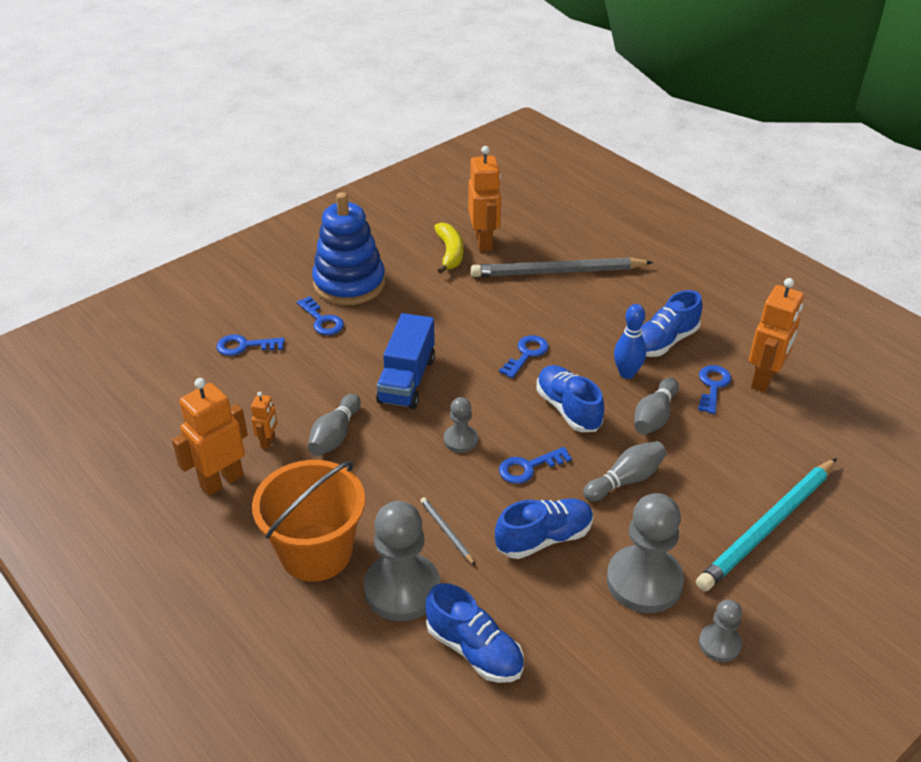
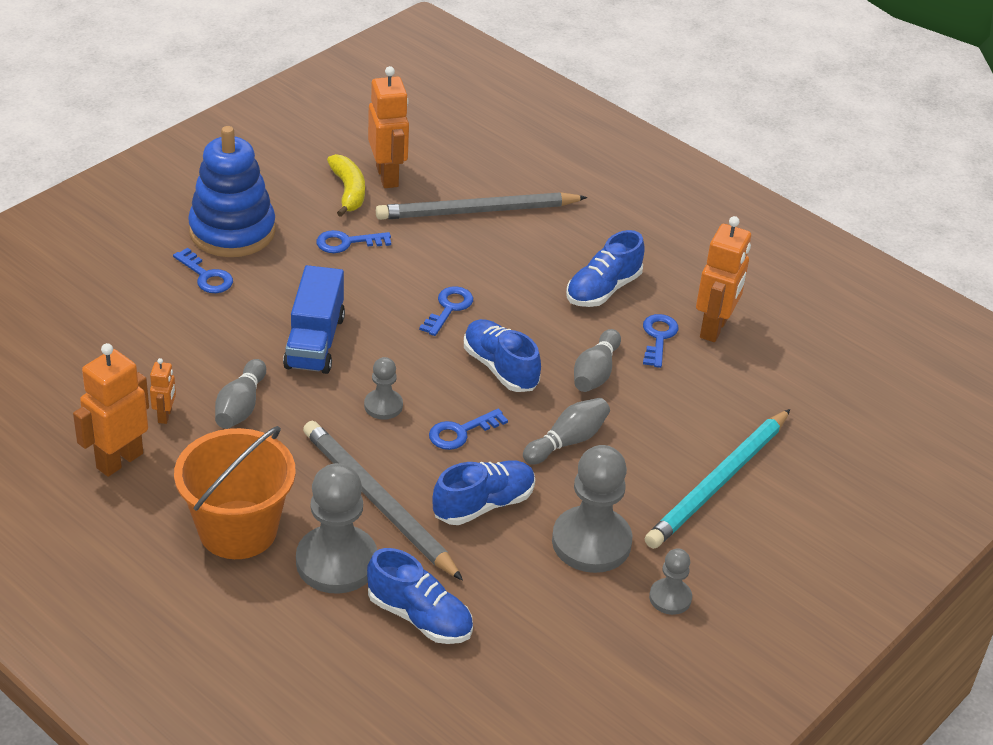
camera: 10 degrees left, 0 degrees up
blue key [216,334,285,356] -> blue key moved to [316,230,391,253]
grey pencil [420,497,475,565] -> grey pencil [303,421,463,581], size x2.38
blue bowling pin [614,304,646,379] -> none

